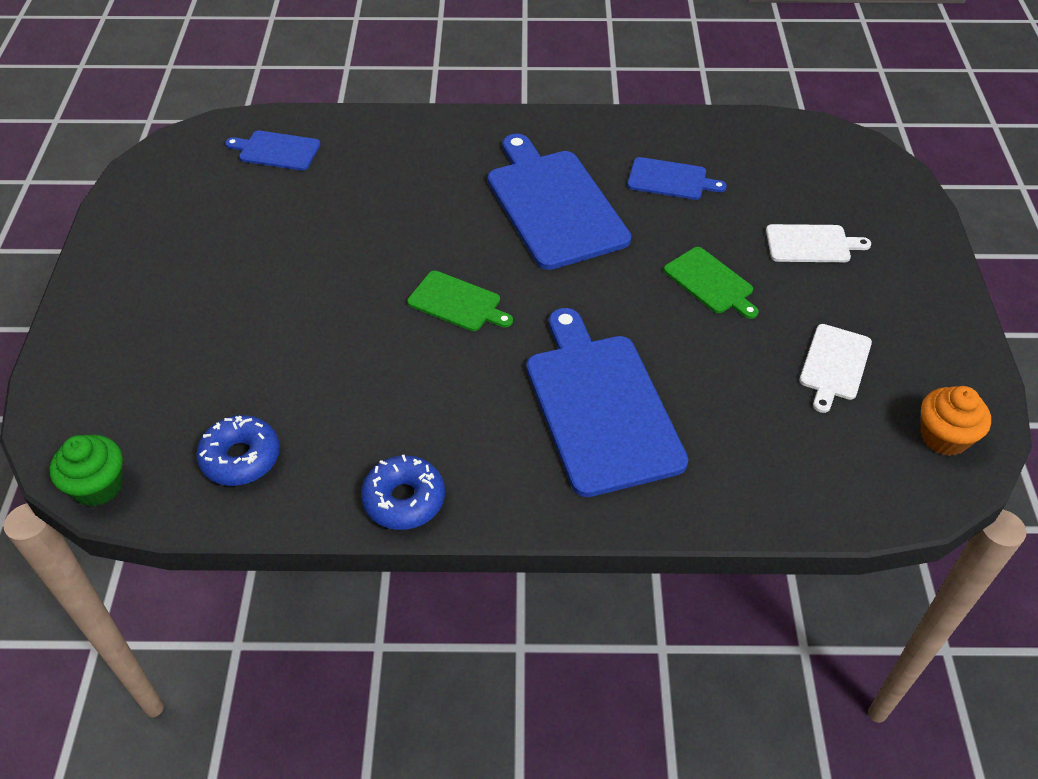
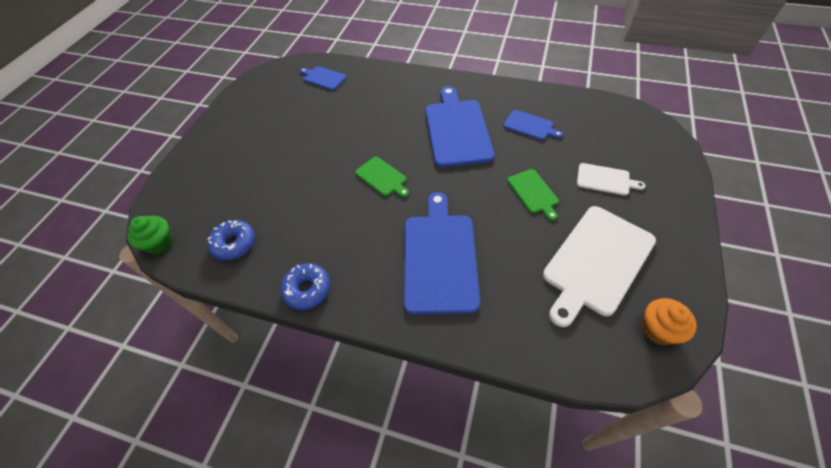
camera: 20 degrees right, 5 degrees up
white cutting board [799,324,872,413] -> white cutting board [543,206,656,327], size x2.00

